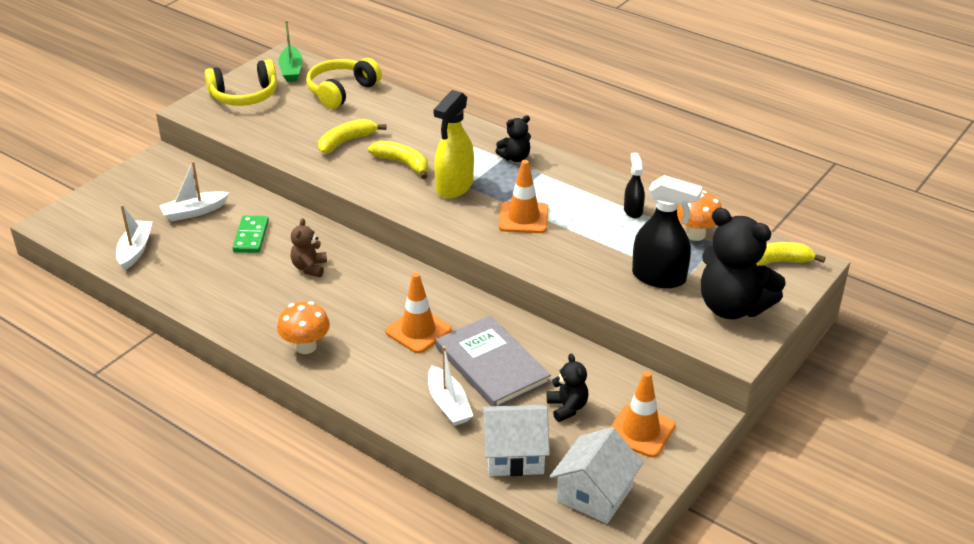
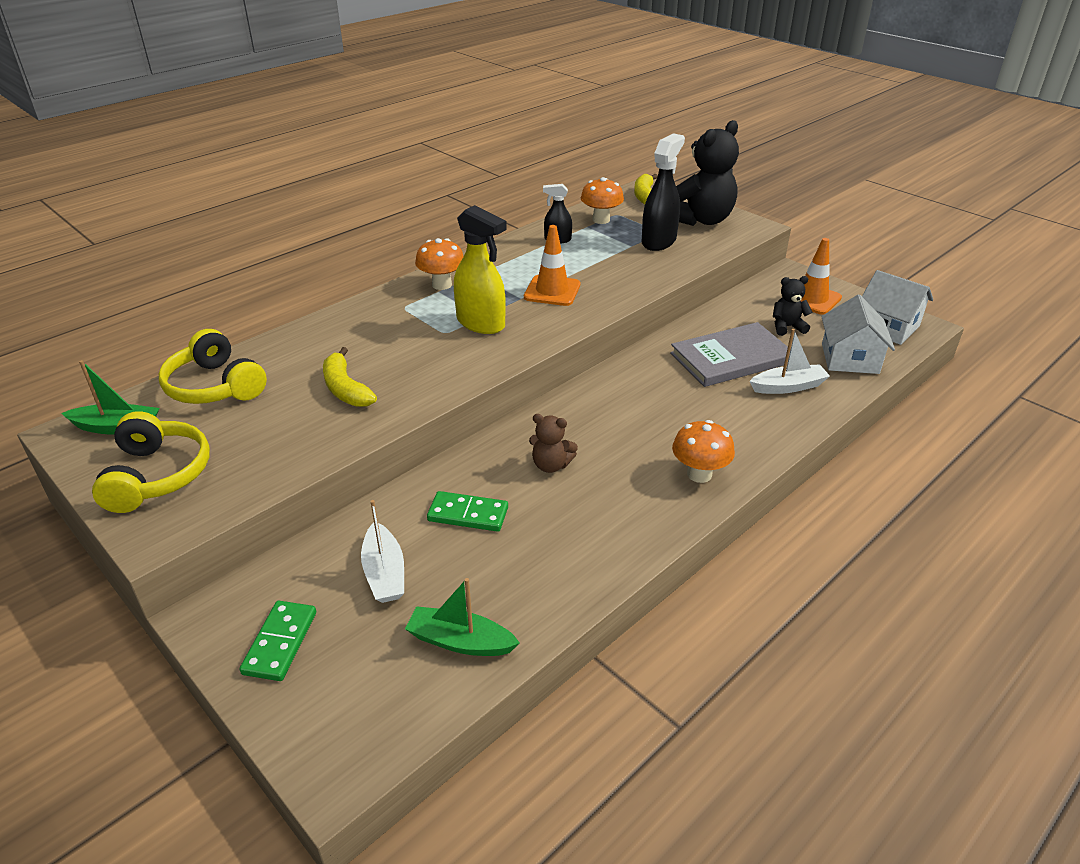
camera: 80 degrees left, 0 degrees up
white boat [116,205,153,270] -> green boat [405,578,520,656]
yellow banana [368,141,428,179] -> none
orange traffic cone [385,272,452,353] -> none
black teddy bear [495,115,531,162] -> orange mushroom [415,238,464,290]
none -> green domino [239,601,316,681]

